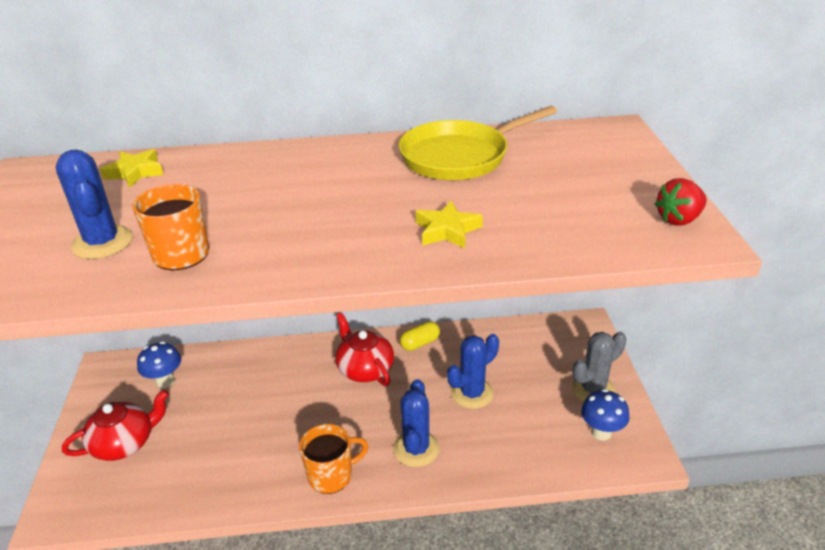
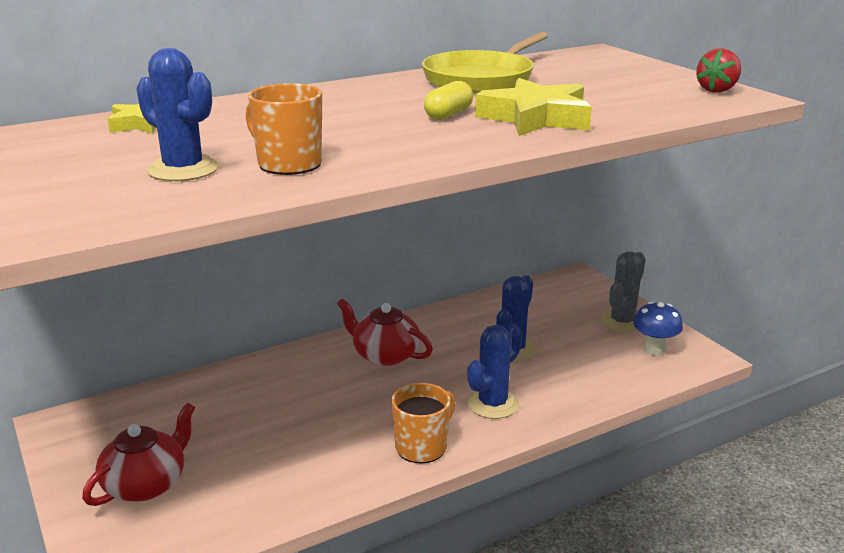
camera: 25 degrees left, 10 degrees down
blue mushroom [137,341,181,388] -> none
blue cactus [393,379,439,467] -> blue cactus turned 60 degrees clockwise [467,325,522,419]
yellow capsule [400,321,440,351] -> yellow capsule moved to [424,81,473,120]
yellow star [416,201,483,248] -> yellow star [475,78,592,136], size x1.69

